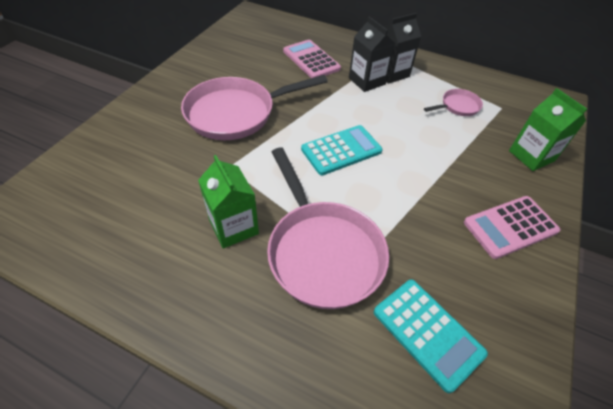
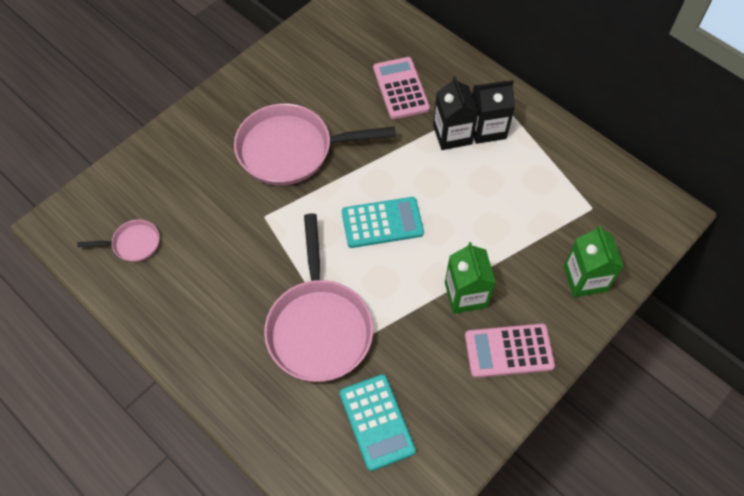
camera: 20 degrees right, 10 degrees up
green carton [198,155,259,249] -> green carton moved to [445,242,496,314]
pink pan [424,89,483,116] -> pink pan moved to [77,219,160,262]

